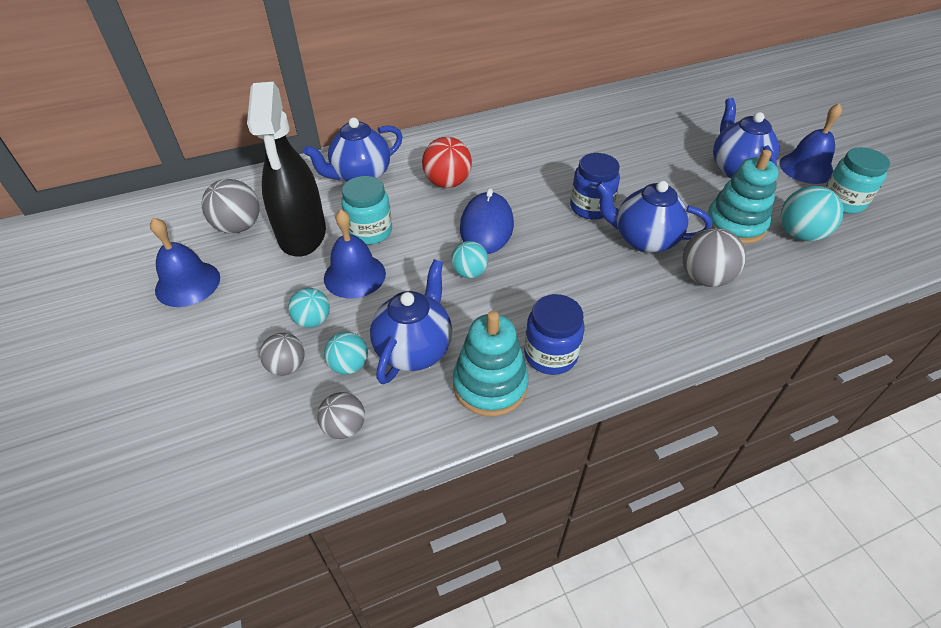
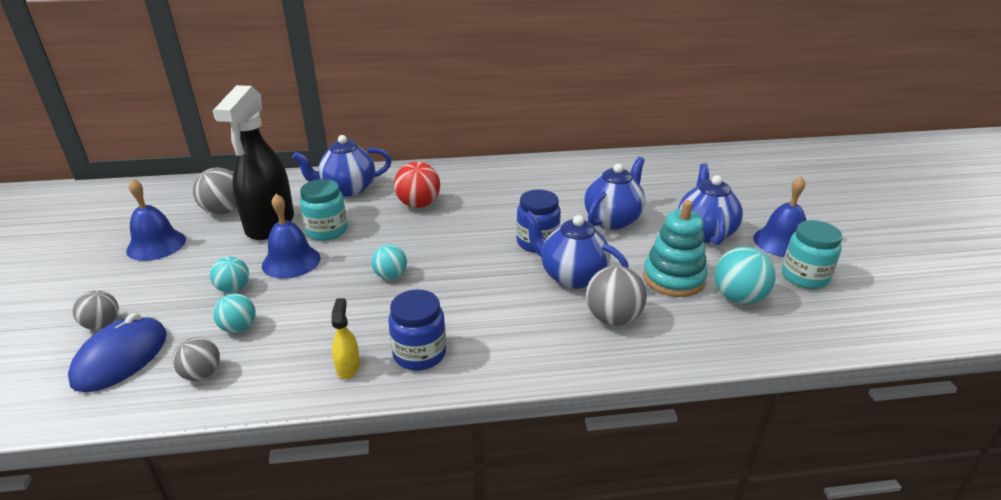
camera: 15 degrees right, 15 degrees down
grey ball [260,333,304,376] -> grey ball moved to [73,290,119,330]
blue teapot [370,259,452,384] -> blue teapot moved to [584,157,645,230]
turquoise stacking toy [453,311,529,416] -> yellow spray bottle [332,298,360,379]
blue mouse [460,188,514,254] -> blue mouse moved to [68,313,167,392]

